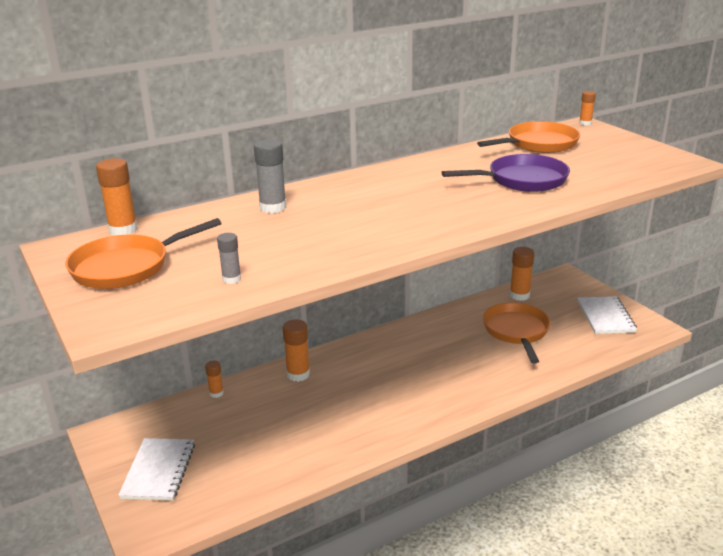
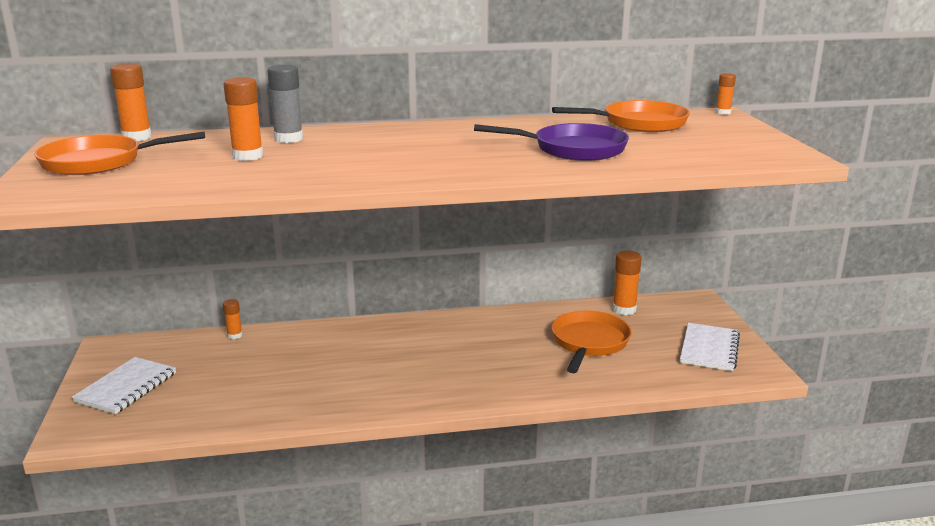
camera: 20 degrees right, 5 degrees down
grey glue stick [217,233,241,284] -> none
orange glue stick [283,319,310,382] -> orange glue stick moved to [224,77,263,161]

